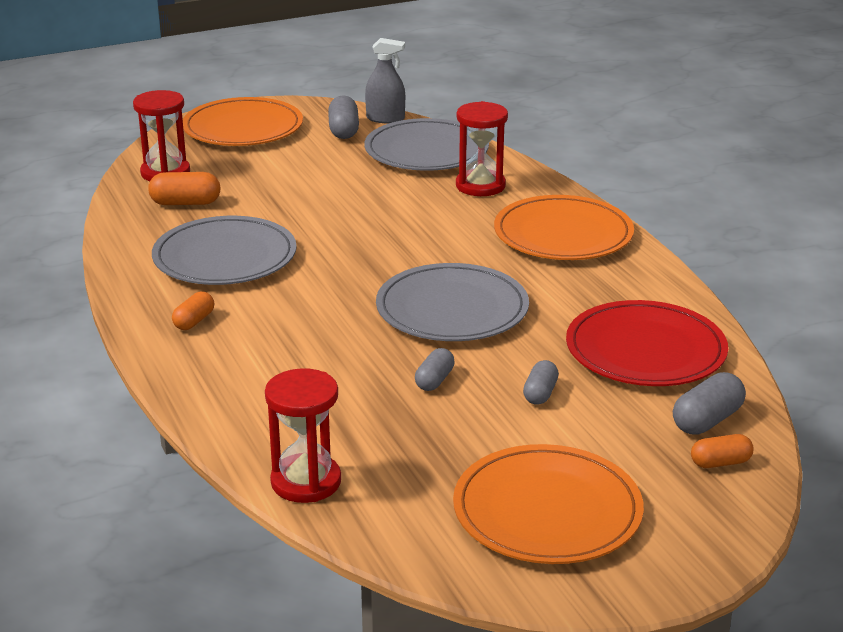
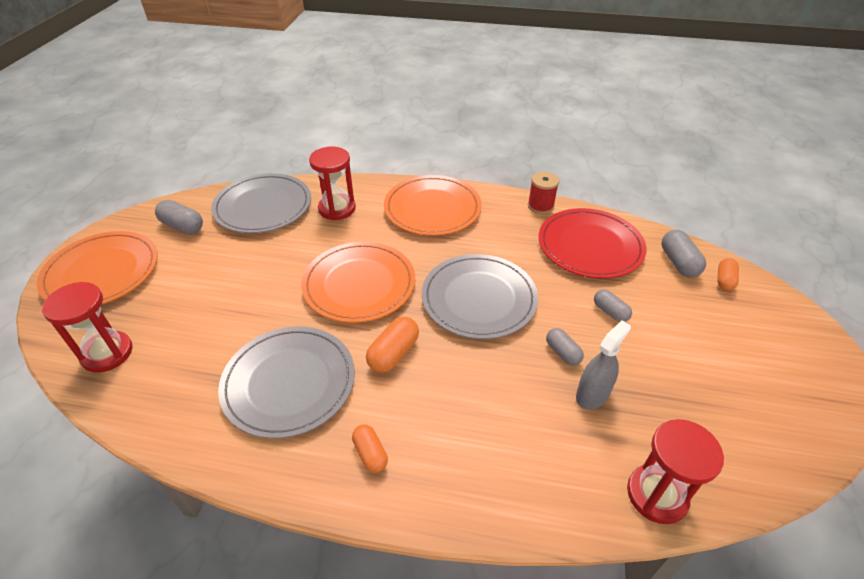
camera: 55 degrees left, 15 degrees up
orange capsule [148,172,221,205] -> orange capsule moved to [366,316,419,373]
grey spray bottle [365,38,405,123] -> grey spray bottle moved to [576,320,631,409]
orange plate [453,444,644,564] -> orange plate moved to [301,242,415,323]
none -> red spool [528,172,559,214]

